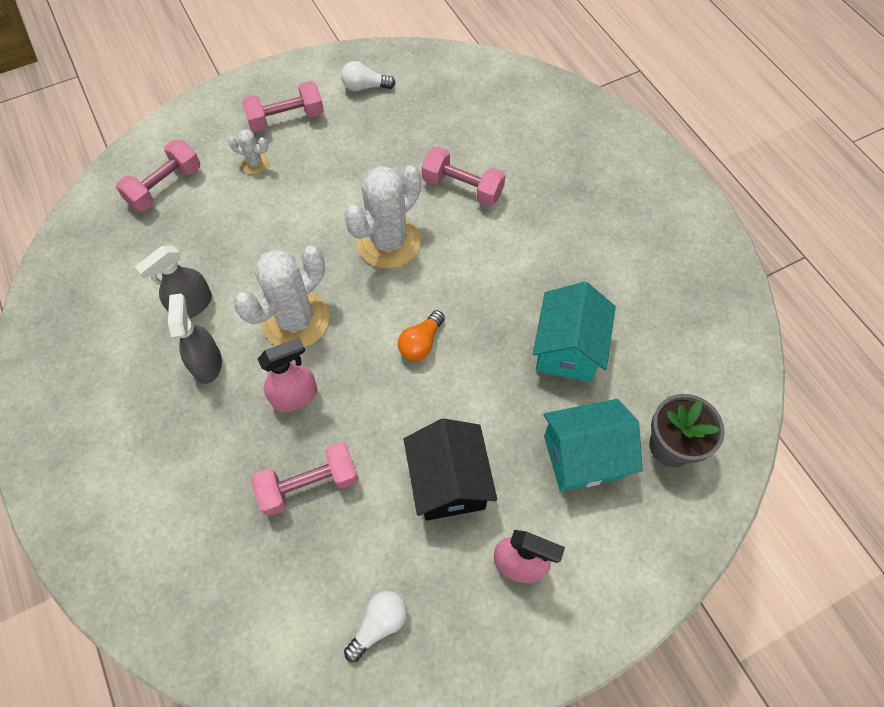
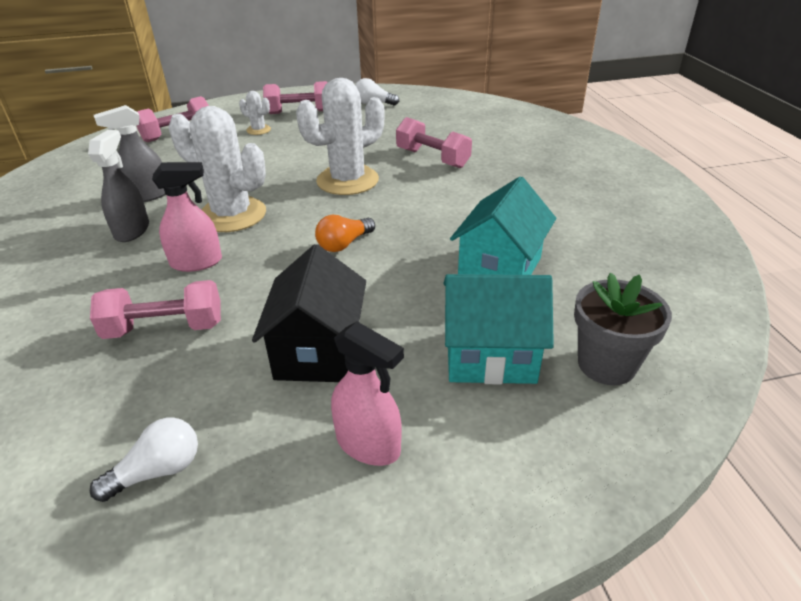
camera: 15 degrees right, 25 degrees down
white cactus [234,245,329,348] -> white cactus turned 60 degrees clockwise [168,106,266,232]

